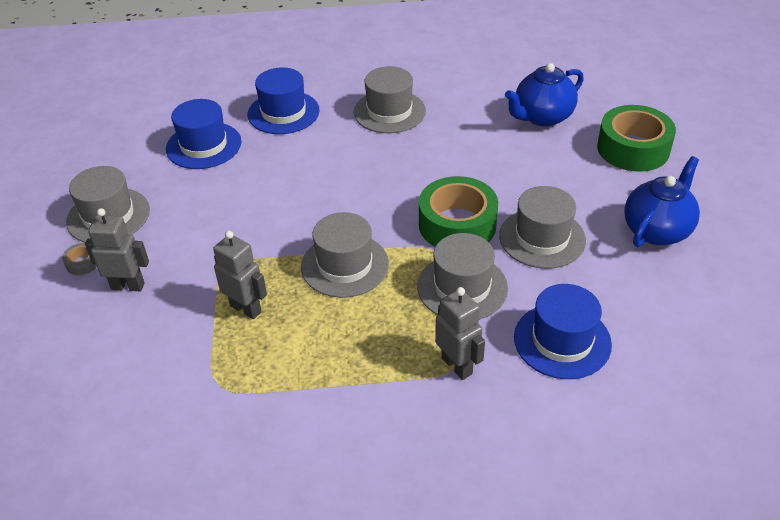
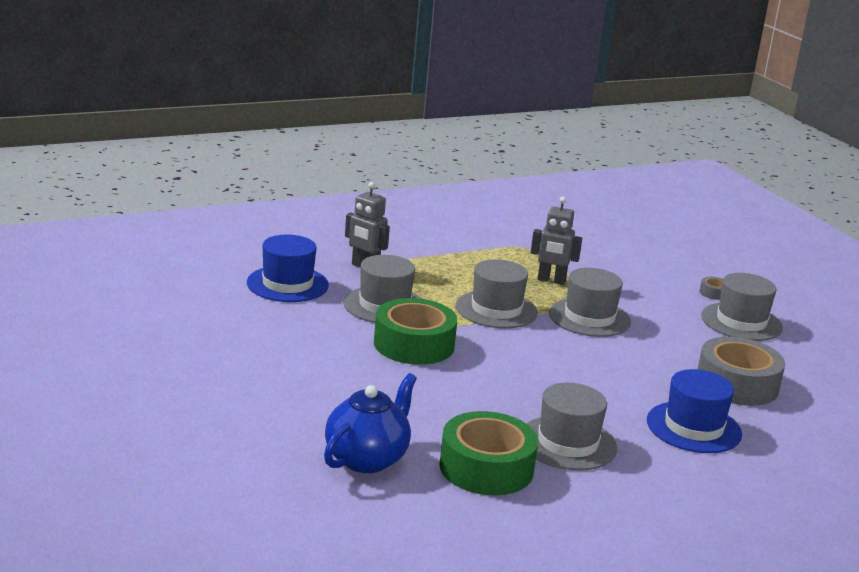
camera: 155 degrees right, 20 degrees down
grey robot [85,208,149,291] -> none
blue hat [166,99,241,169] -> grey tape [698,337,785,406]
grey hat [499,186,586,269] -> grey hat moved to [549,268,631,337]
green tape [597,105,676,172] -> green tape moved to [439,411,538,495]
blue teapot [624,156,700,247] -> none

